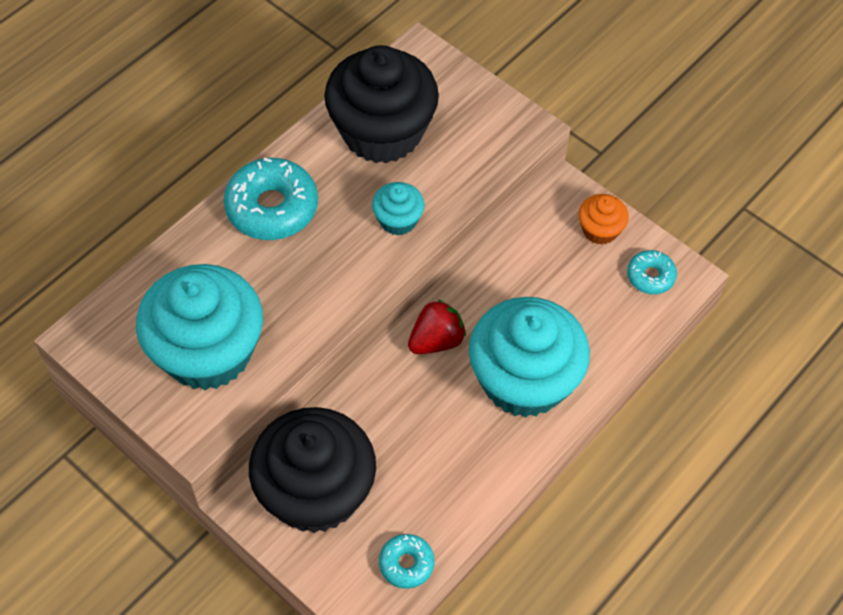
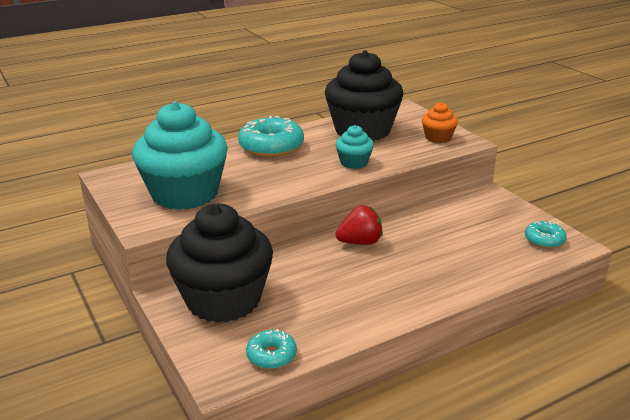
camera: 20 degrees right, 30 degrees down
turquoise cupcake [469,297,590,418] -> none
orange cupcake [579,194,629,245] -> orange cupcake moved to [422,102,458,143]

